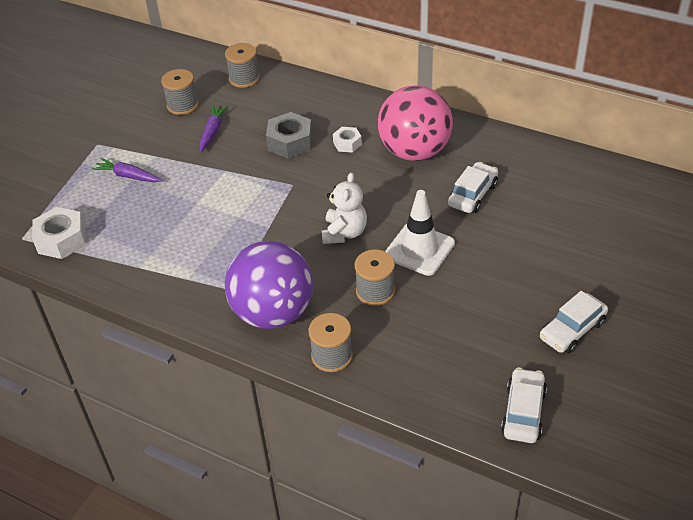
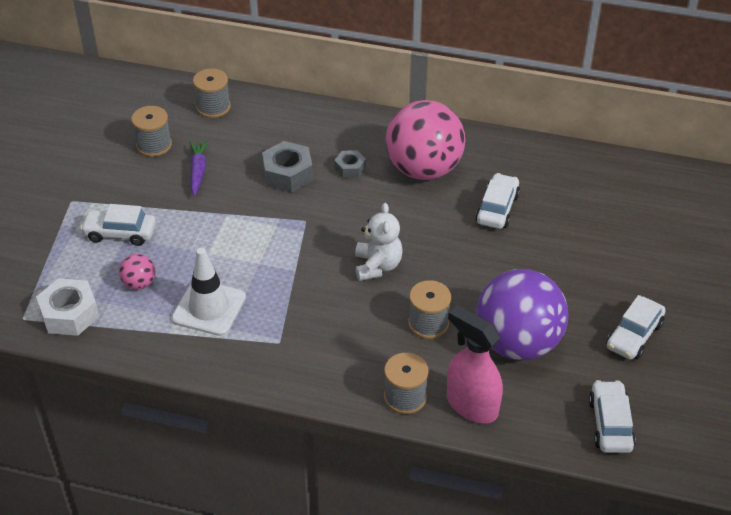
camera: 15 degrees left, 0 degrees up
purple carrot [92,158,163,182] -> white car [80,204,156,246]
purple ball [225,241,313,329] -> purple ball moved to [476,269,569,360]
white nut [333,127,362,153] -> grey nut [334,150,366,178]
white traffic cone [385,190,455,276] -> white traffic cone moved to [172,248,246,336]
none -> pink ball [119,254,155,290]
none -> pink spray bottle [447,305,503,423]

